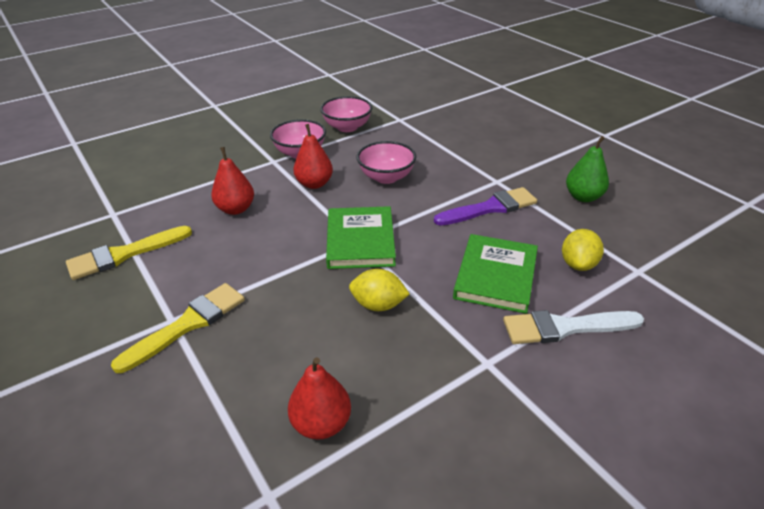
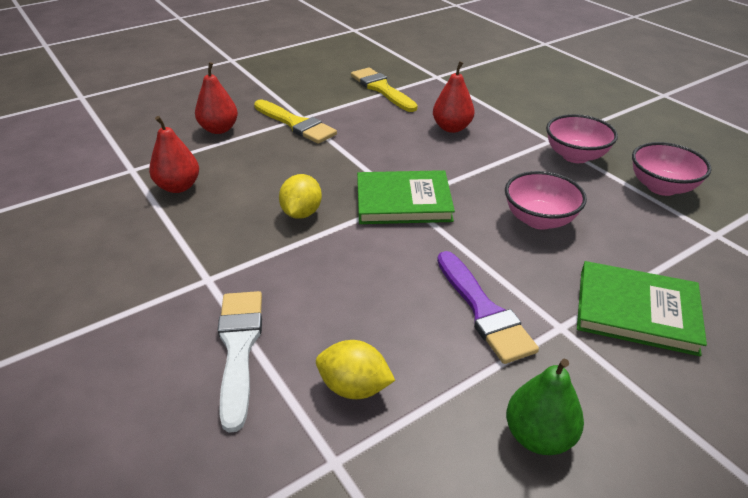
camera: 90 degrees right, 0 degrees up
red pear [293,124,333,189] -> red pear moved to [195,62,238,134]
green book [453,234,538,314] -> green book moved to [577,261,707,356]

